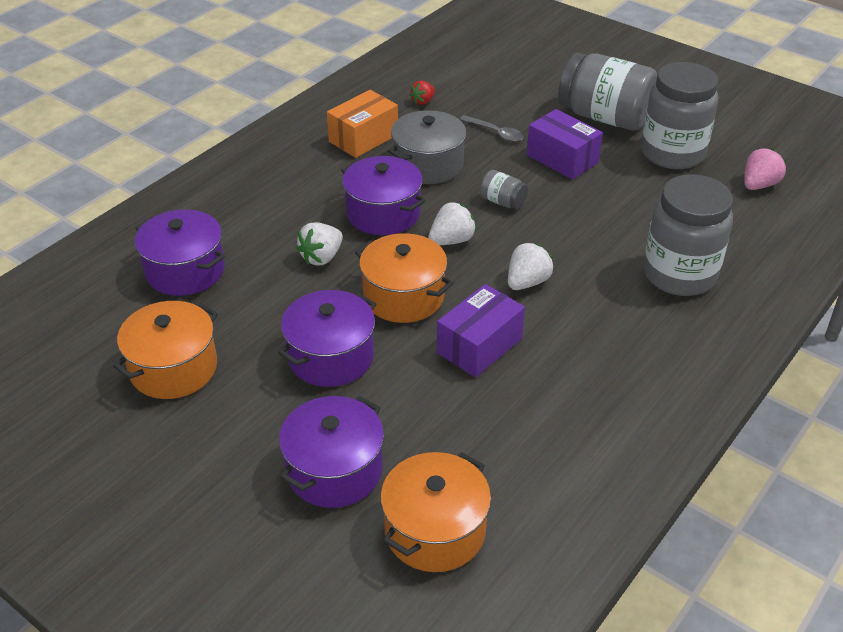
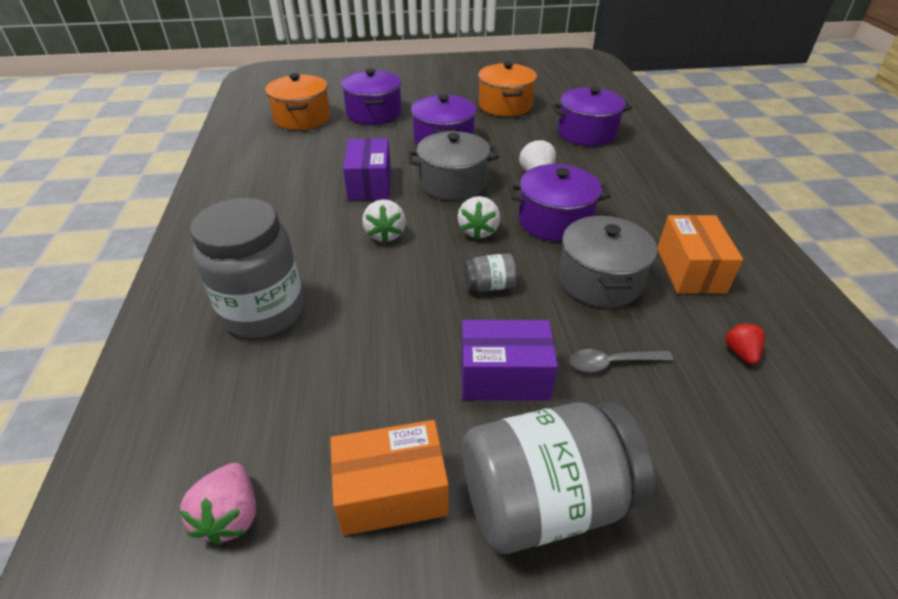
camera: 135 degrees right, 0 degrees up
orange pot [355,233,454,323] -> grey pot [408,131,499,200]
grey jar [641,62,718,169] -> orange box [330,420,449,536]

